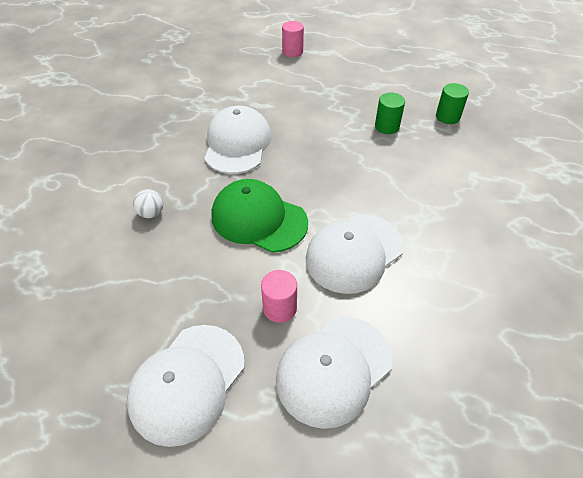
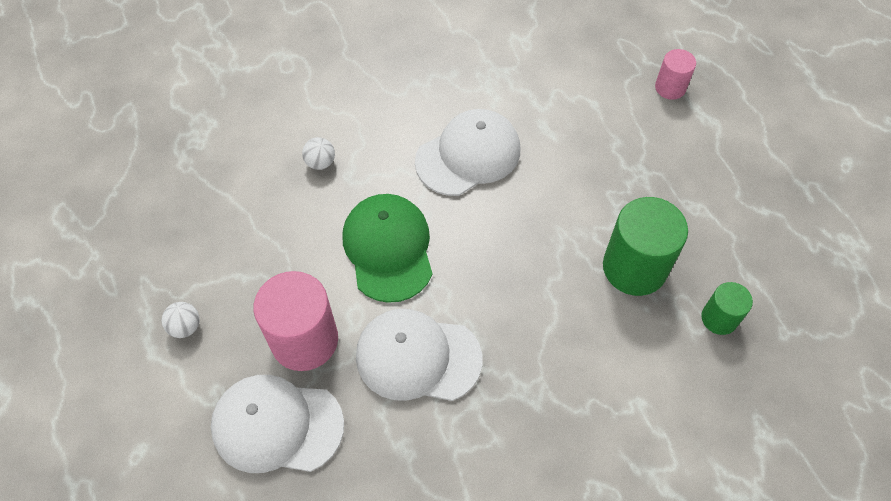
camera: 50 degrees right, 10 degrees up
white cap [127,325,245,447] -> white ball [161,302,200,338]
pink cylinder [261,270,297,323] -> pink cylinder [253,271,338,371], size x1.84
green cylinder [375,93,405,134] -> green cylinder [603,197,688,296], size x1.84

